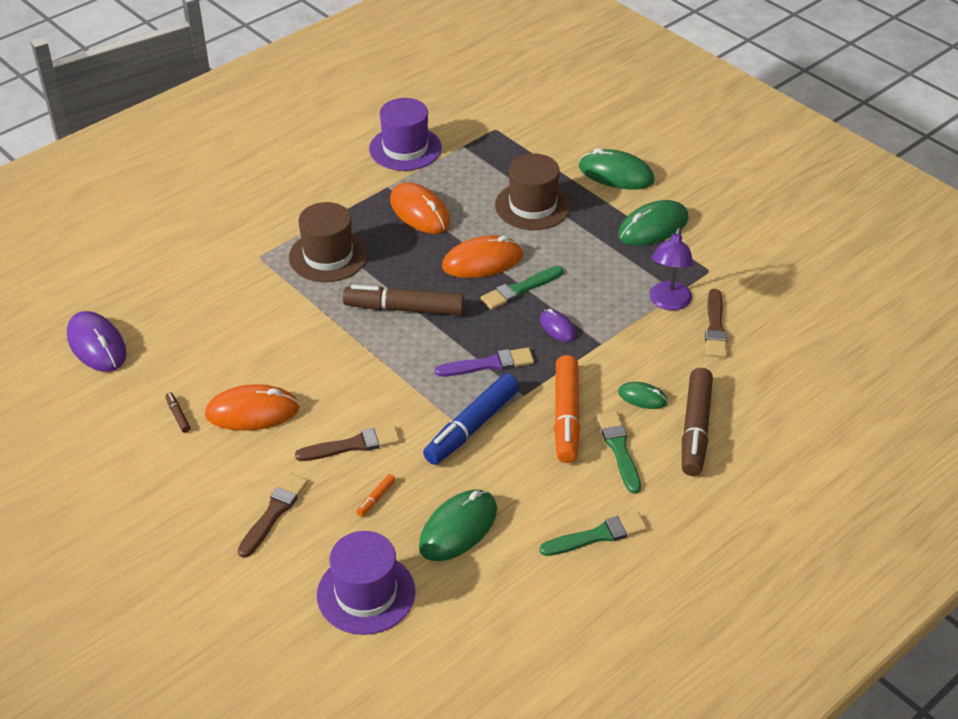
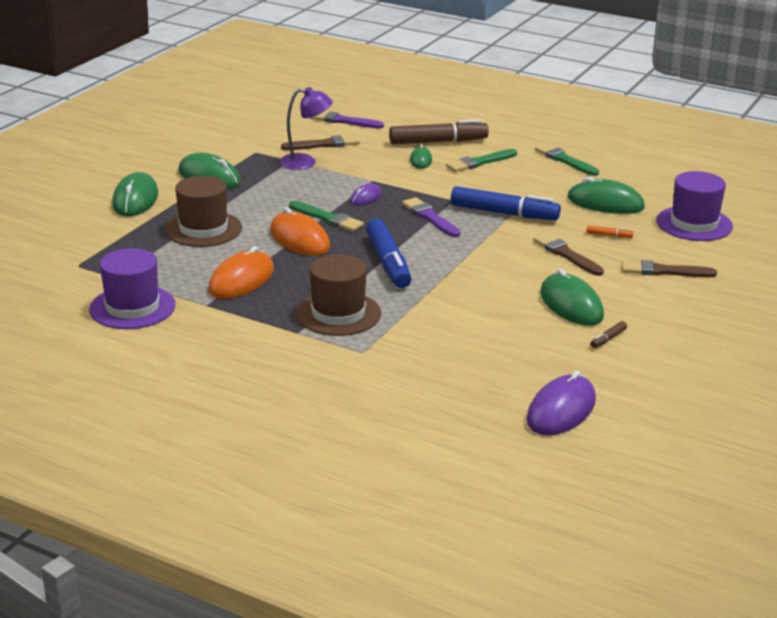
camera: 110 degrees left, 15 degrees down
orange mouse [205,384,299,431] -> green mouse [540,269,604,326]
brown marker [343,285,464,315] -> blue marker [366,219,411,288]
orange marker [554,355,580,463] -> none
none -> purple brush [310,111,384,128]

